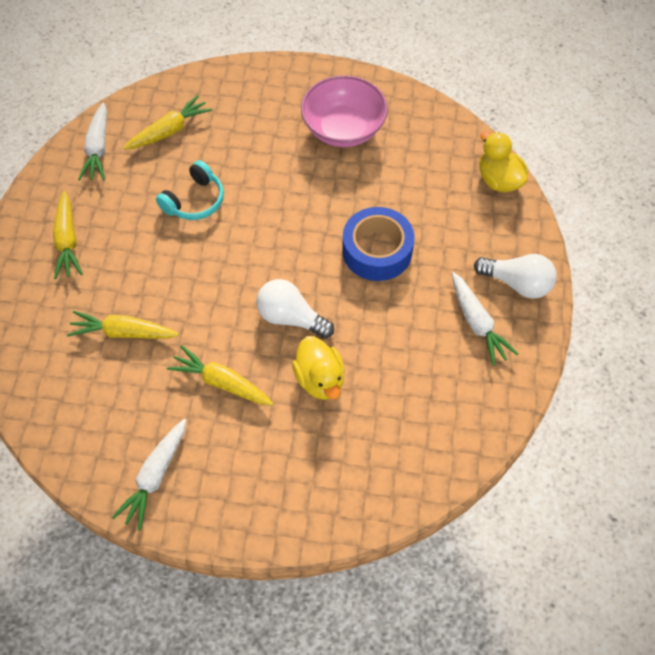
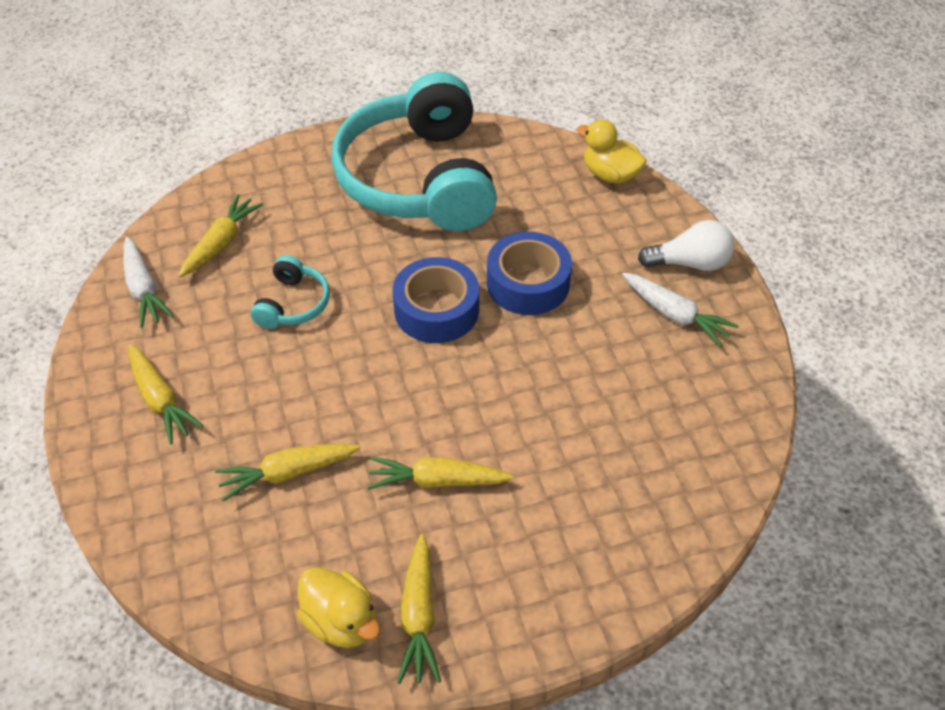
camera: 25 degrees left, 10 degrees down
white carrot [112,419,186,530] -> yellow carrot [397,534,441,684]
white light bulb [256,279,334,339] -> none
yellow duck [292,336,345,400] -> yellow duck moved to [297,567,380,648]
pink bowl [301,76,388,147] -> turquoise headphones [331,72,497,231]
none -> blue tape [393,257,479,343]

